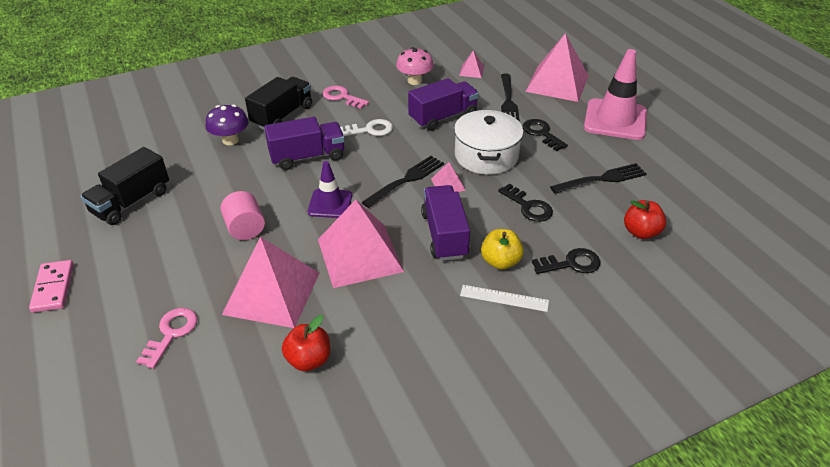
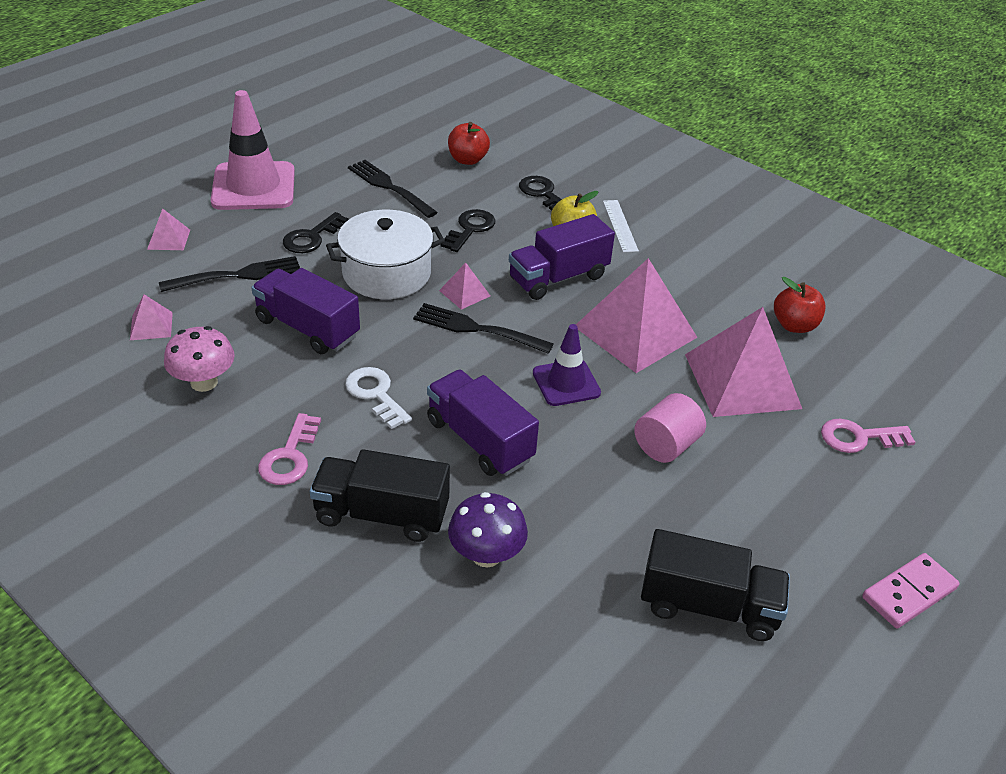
camera: 115 degrees left, 0 degrees up
pink pyramid [525,33,589,102] -> pink pyramid [147,208,190,250], size x0.44

